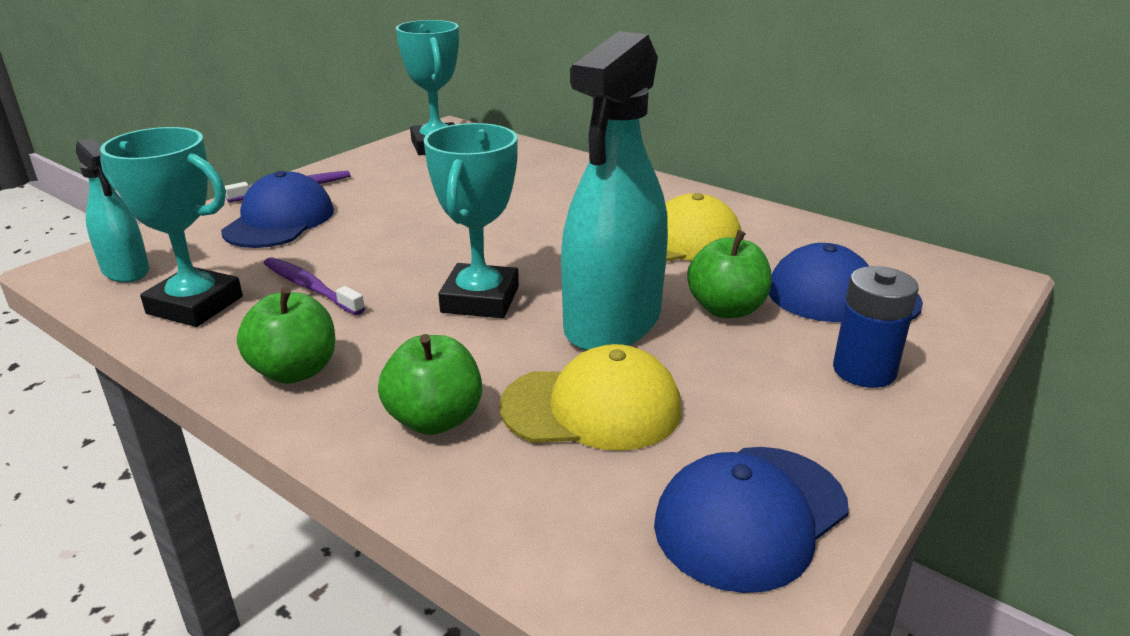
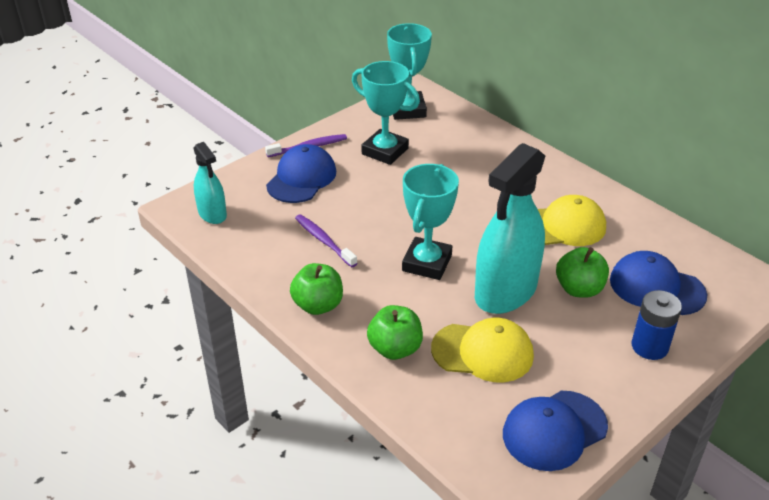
camera: 10 degrees right, 10 degrees up
turquoise trophy [100,127,243,327] -> turquoise trophy moved to [352,61,420,165]

